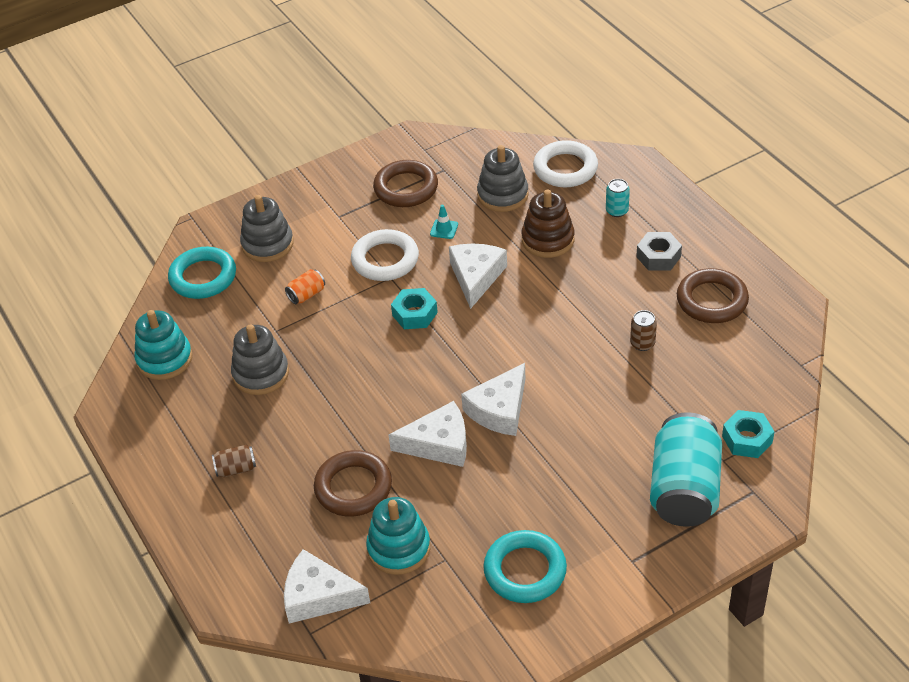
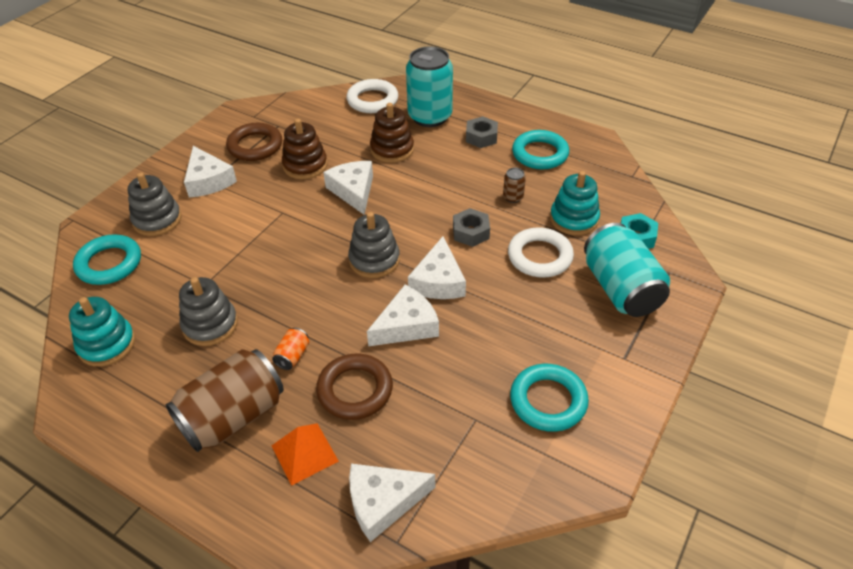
camera: 30 degrees left, 0 degrees up
brown can [212,445,256,477] -> brown can [165,349,284,452], size x2.42
orange can [285,269,325,304] -> orange can moved to [272,328,309,370]
white ring [351,229,419,281] -> white ring moved to [508,227,574,278]
turquoise stacking toy [366,497,430,575] -> turquoise stacking toy moved to [550,171,600,235]
turquoise nut [391,288,438,329] -> none
turquoise traffic cone [430,205,458,239] -> brown stacking toy [282,119,327,179]
grey stacking toy [477,145,529,212] -> grey stacking toy moved to [348,212,400,278]
turquoise can [606,179,630,217] -> turquoise can [406,46,453,127], size x2.42
brown ring [677,268,749,323] -> turquoise ring [512,130,569,169]
none -> white cheese [184,146,237,197]
none -> orange pyramid [272,423,339,486]
none -> grey nut [453,208,490,247]

